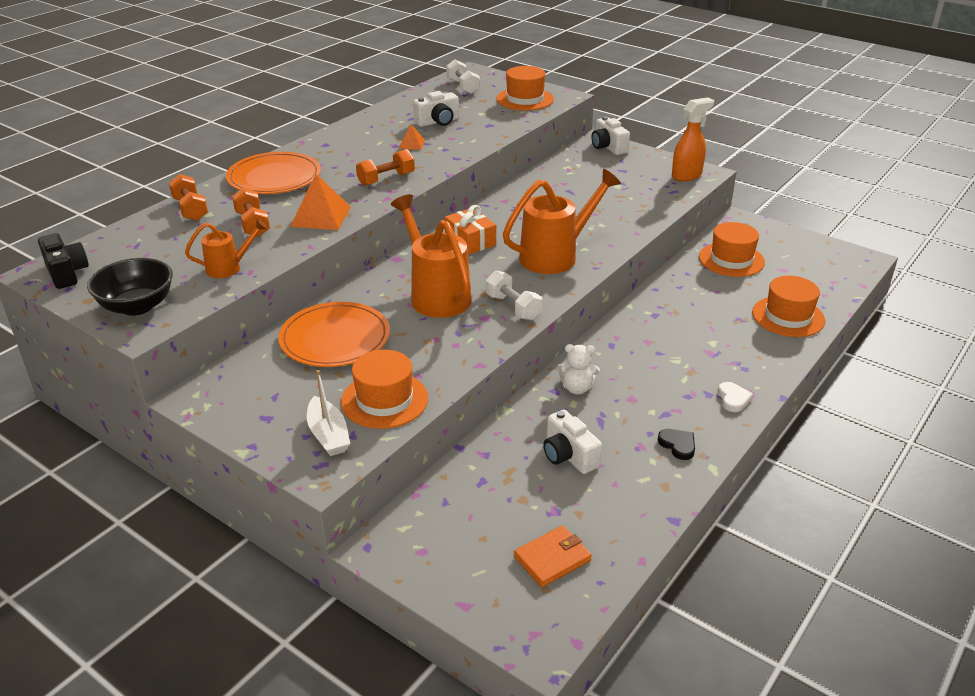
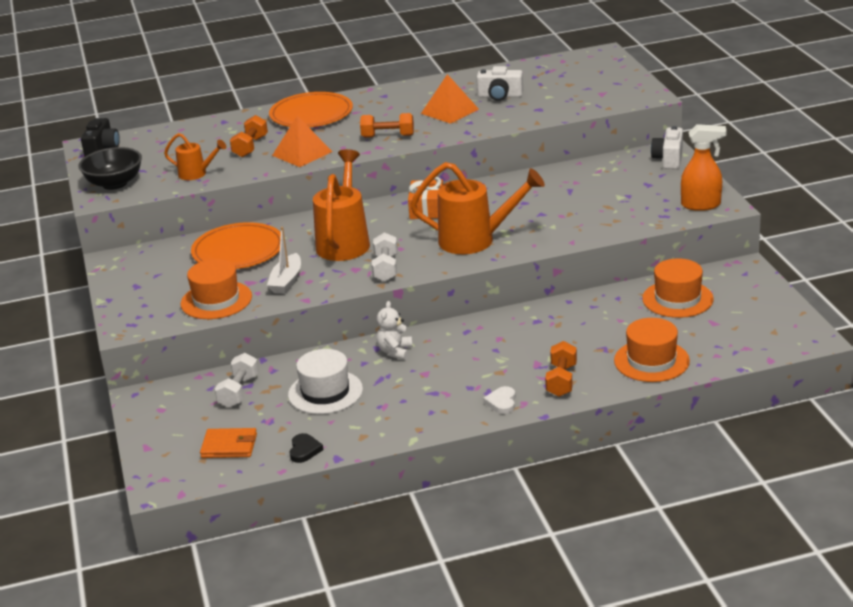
camera: 40 degrees right, 5 degrees down
orange dumbbell [169,174,208,221] -> orange dumbbell moved to [545,341,577,397]
white boat [307,370,350,456] -> white boat moved to [267,227,301,294]
orange pyramid [399,124,425,150] -> orange pyramid [421,74,479,124], size x1.87
white dumbbell [446,59,480,94] -> white dumbbell moved to [215,353,259,408]
orange hat [496,66,554,111] -> none
white camera [543,409,602,474] -> white hat [288,349,363,414]
white teddy bear [557,344,600,394] -> white teddy bear turned 60 degrees clockwise [376,301,413,360]
black heart [658,429,695,460] -> black heart moved to [290,433,323,463]
white heart [718,382,753,412] -> white heart turned 150 degrees clockwise [483,386,516,414]

